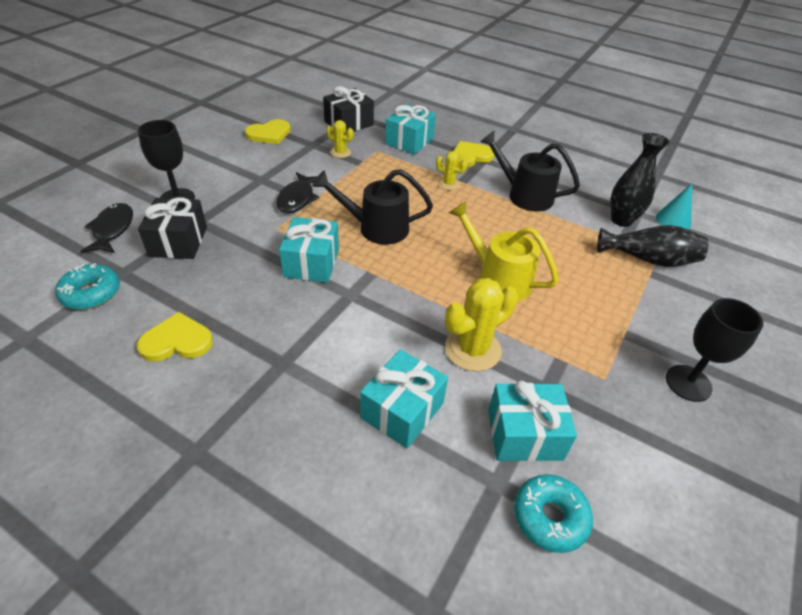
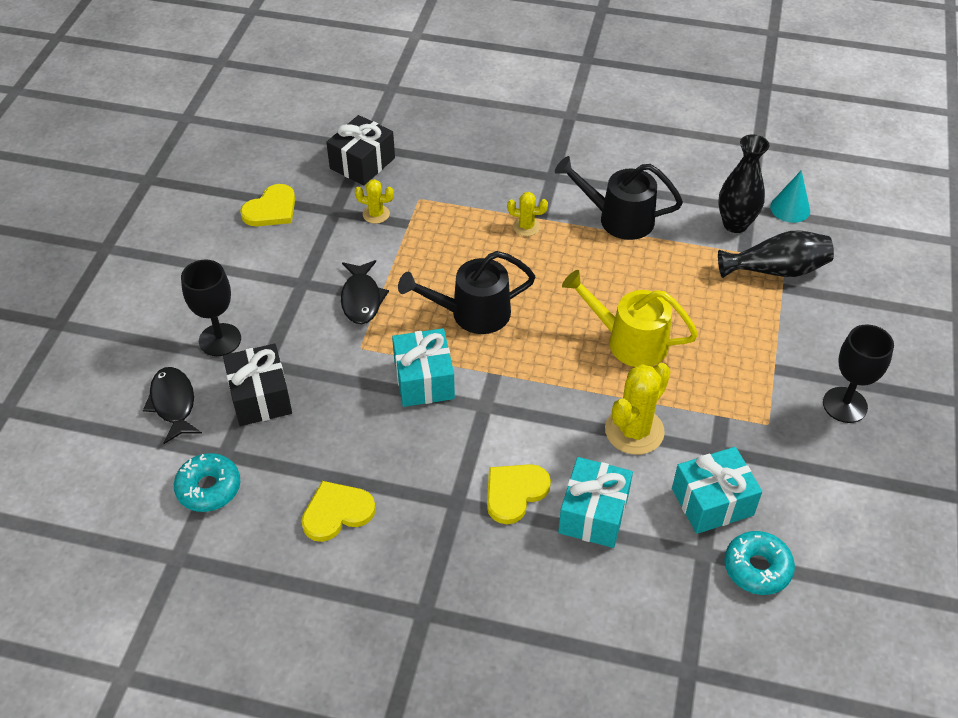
camera: 15 degrees left, 5 degrees up
turquoise gift [385,104,436,155] -> none
yellow heart [454,141,494,167] -> yellow heart moved to [487,464,551,524]

